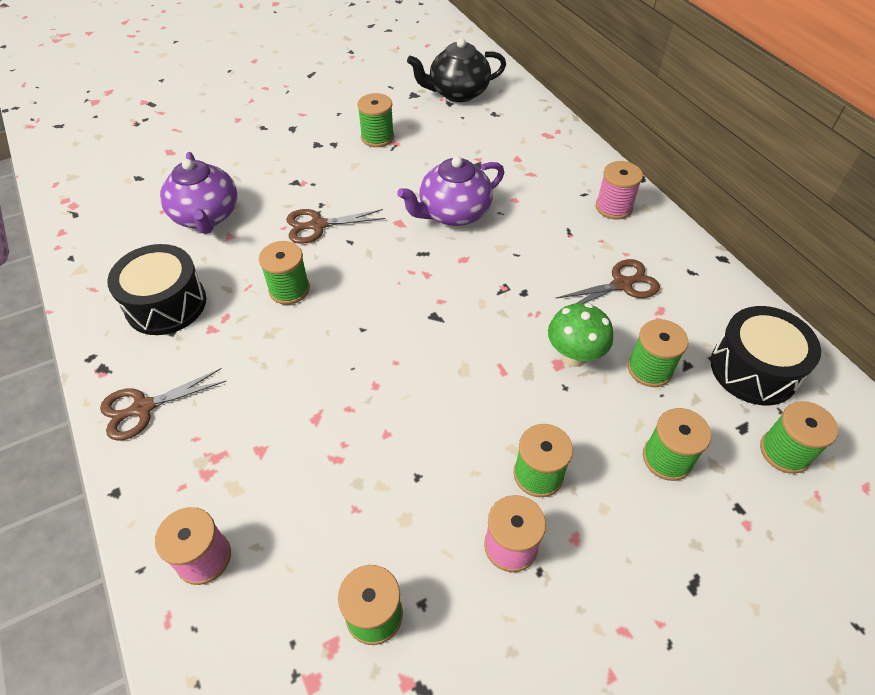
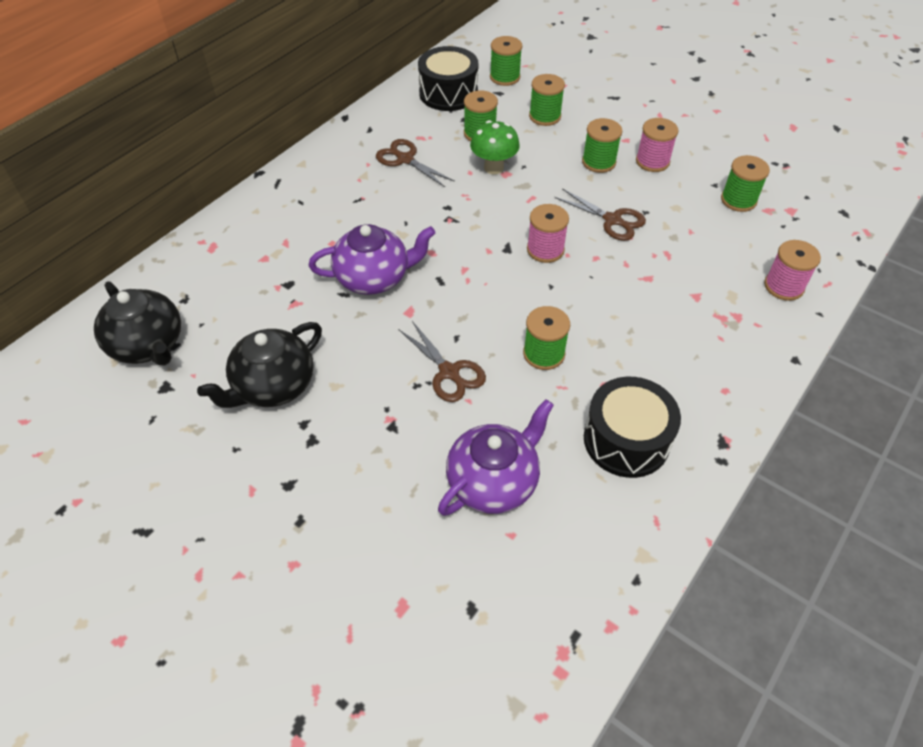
camera: 115 degrees left, 0 degrees up
brown scissors [100,368,226,441] -> brown scissors moved to [554,188,646,241]
green spool [357,93,394,147] -> black teapot [197,322,322,408]
purple teapot [397,156,504,226] -> purple teapot turned 45 degrees counterclockwise [309,224,435,295]
pink spool [596,161,643,220] -> pink spool moved to [527,204,569,263]

